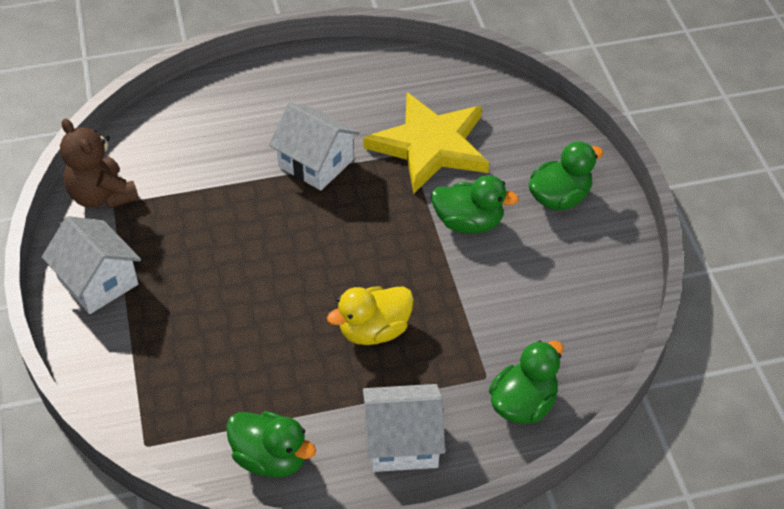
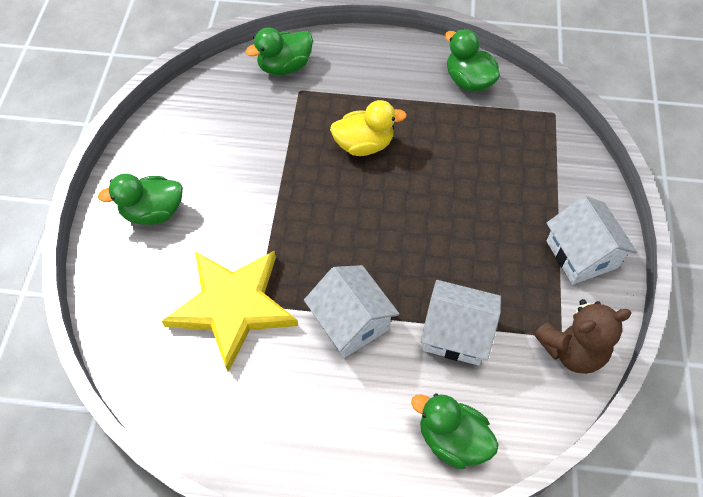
camera: 160 degrees left, 10 degrees up
brown teddy bear [60,119,139,209] -> brown teddy bear turned 90 degrees clockwise [534,299,631,374]
white house [363,384,445,472] -> white house moved to [420,280,501,366]
green duck [431,175,519,234] -> green duck moved to [411,393,498,469]

